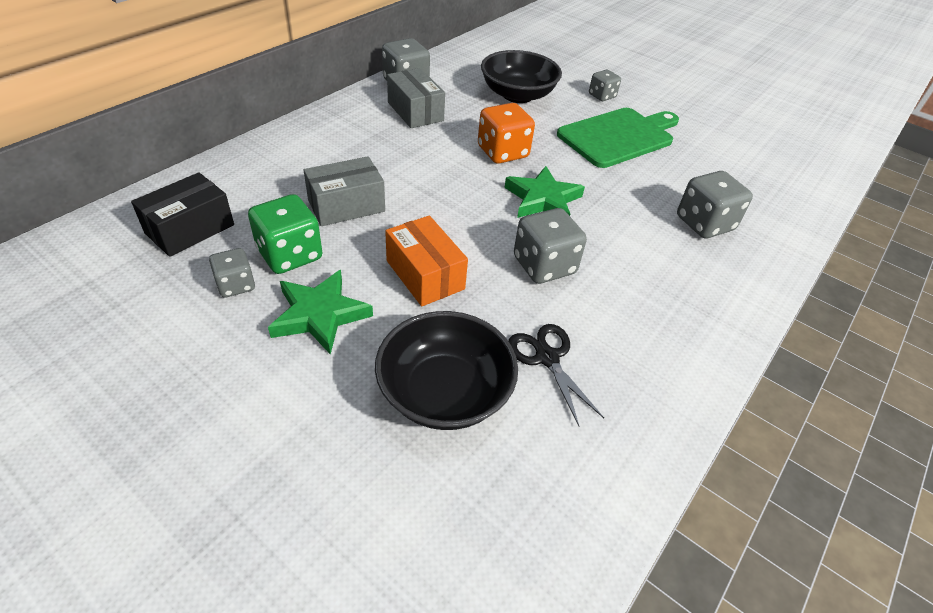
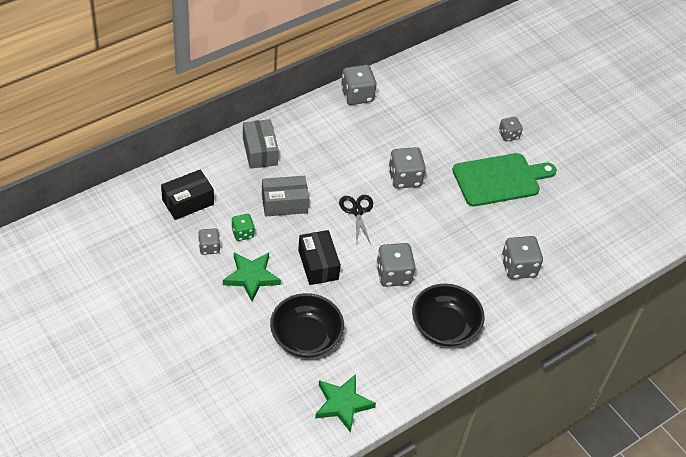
camera: 15 degrees right, 5 degrees up
green dice [248,194,323,274] -> green dice [232,214,255,241], size x0.61
orange box [385,215,468,306] -> black box [298,230,341,285]
grey box [387,68,445,128] -> grey box moved to [243,119,279,169]
orange dice [478,103,535,164] -> grey dice [389,147,426,189]
black bowl [481,50,562,103] -> black bowl moved to [412,284,484,347]
green star [504,166,585,218] -> green star moved to [315,374,376,433]
black scissors [508,324,604,426] -> black scissors moved to [339,195,373,244]

